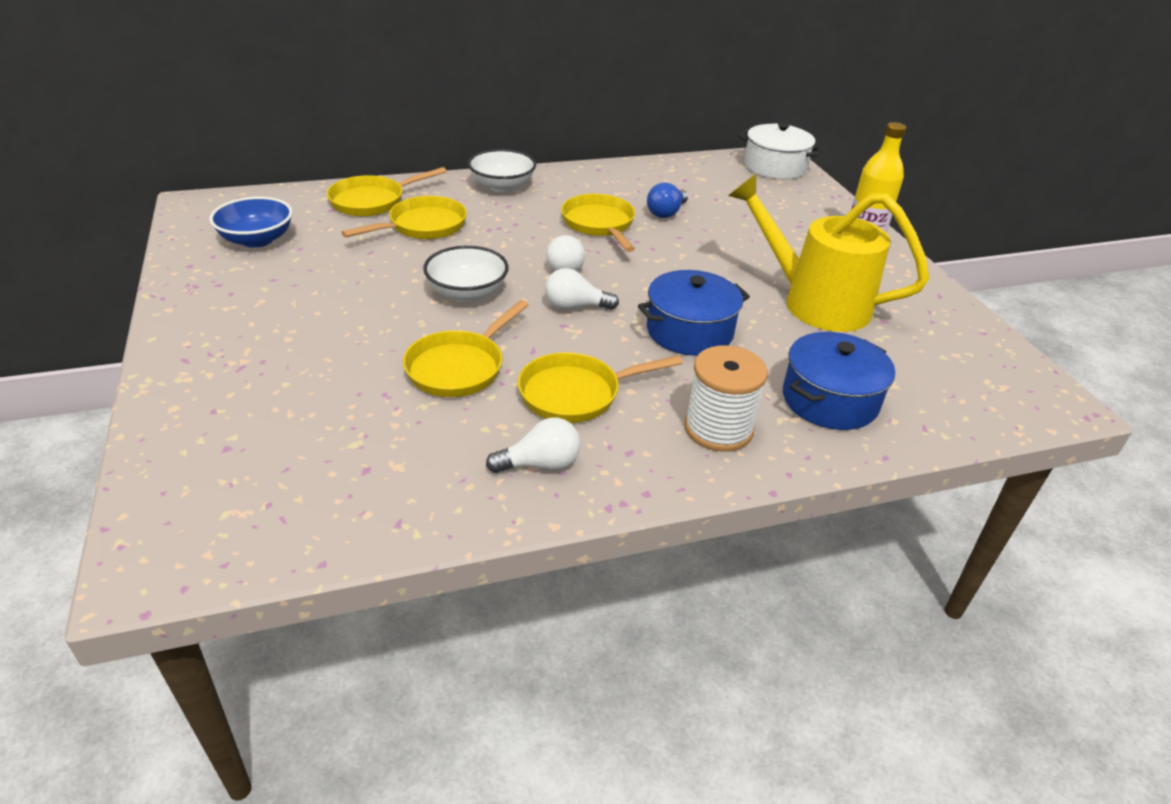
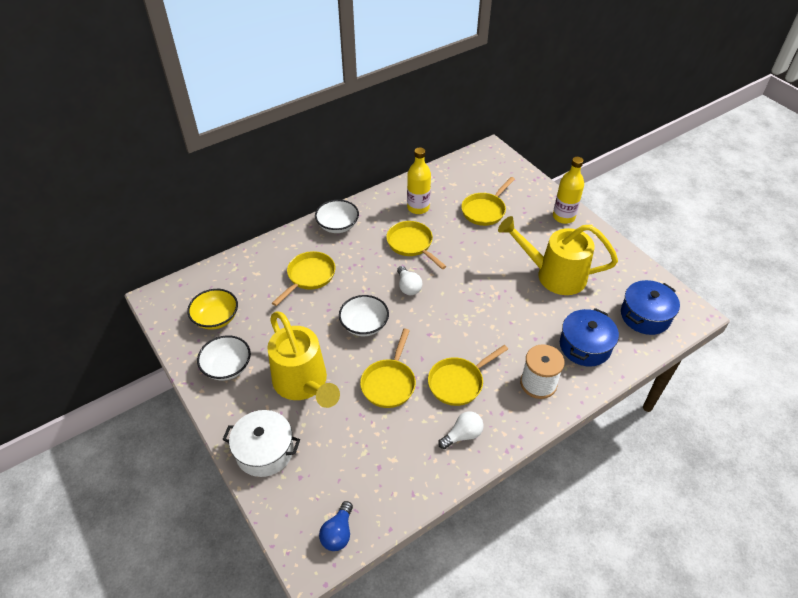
camera: 15 degrees left, 10 degrees up
blue bowl [209,197,293,248] -> yellow bowl [187,289,238,330]
yellow pan [327,167,447,217] -> yellow pan moved to [461,177,515,226]
white light bulb [545,268,619,310] -> none
blue pot [638,270,750,356] -> blue pot moved to [621,280,680,335]
blue light bulb [647,182,688,218] -> blue light bulb moved to [319,501,353,551]
white pot [739,123,823,180] -> white pot moved to [222,410,300,477]
none -> white bowl [197,335,251,380]
none -> yellow watering can [267,312,340,408]
none -> yellow bottle [407,147,431,214]

